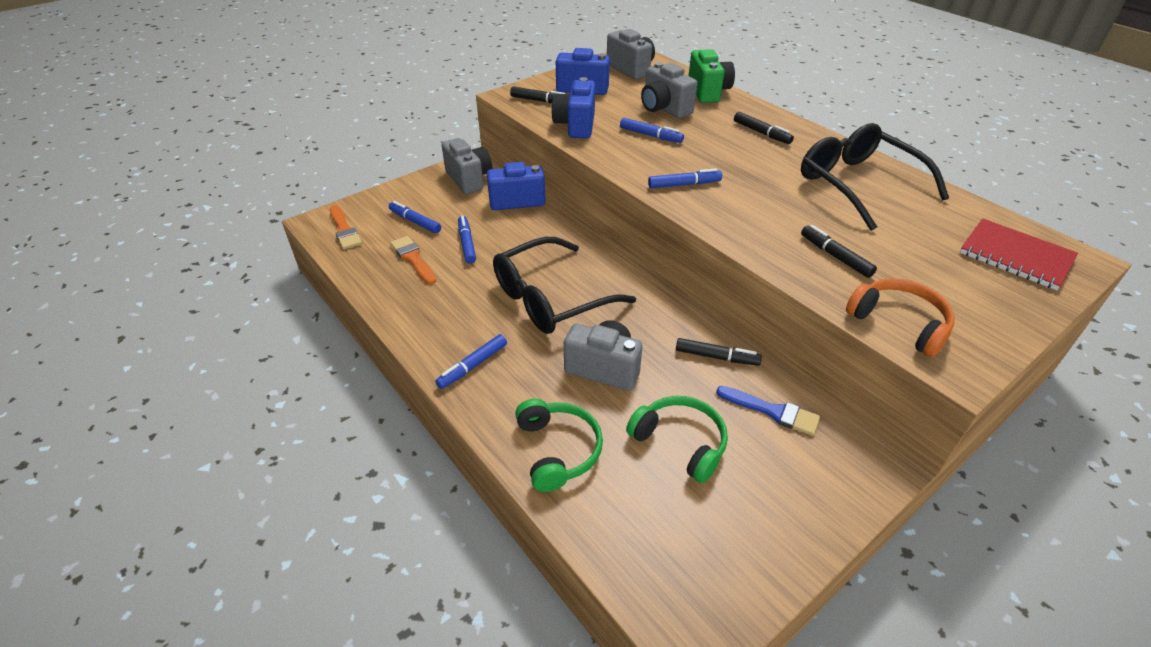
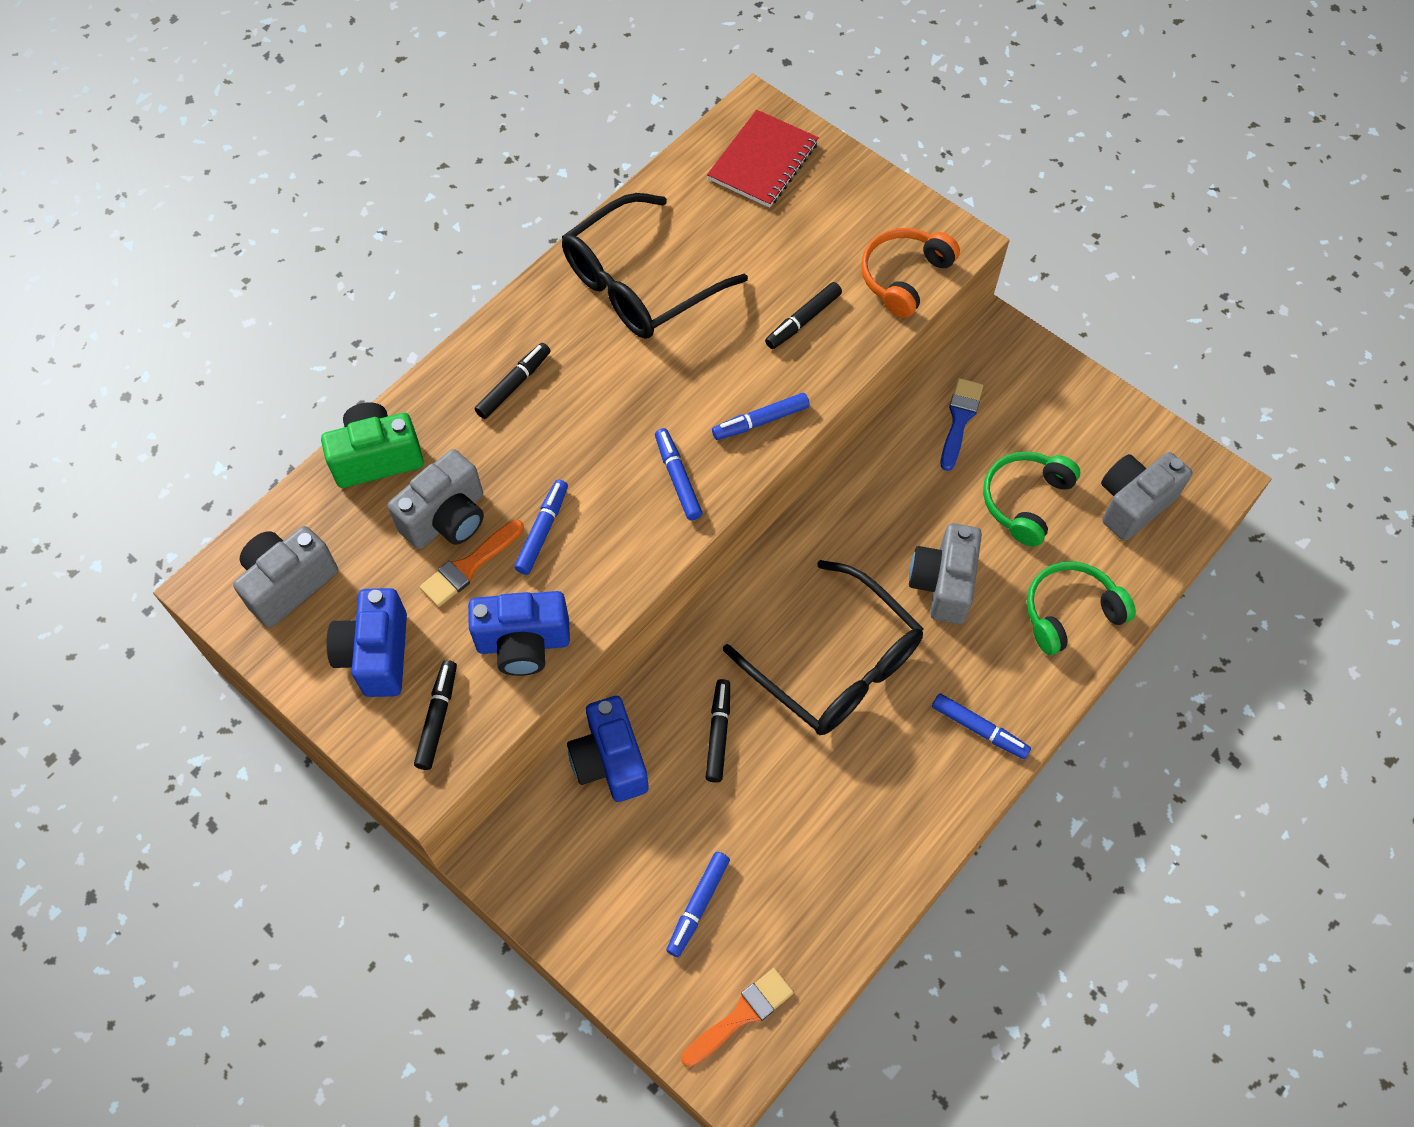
camera: 100 degrees left, 20 degrees up
orange brush [390,236,436,285] -> orange brush moved to [420,520,524,607]
grey camera [442,138,492,194] -> grey camera moved to [1101,452,1192,541]
blue marker [458,216,476,264] -> blue marker moved to [712,393,810,440]
black marker [676,338,762,366] -> black marker moved to [706,679,730,783]

